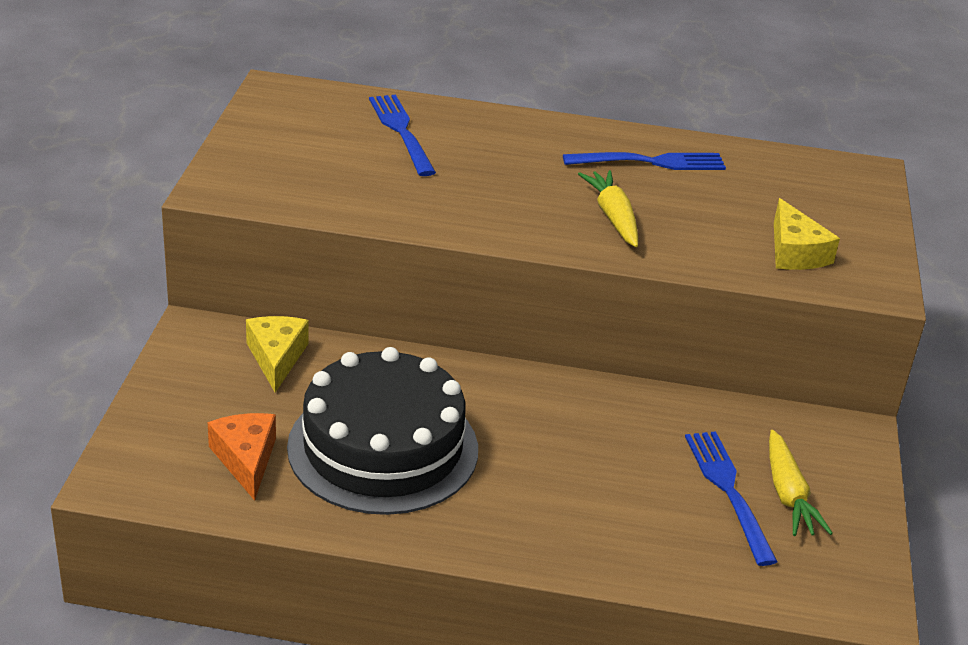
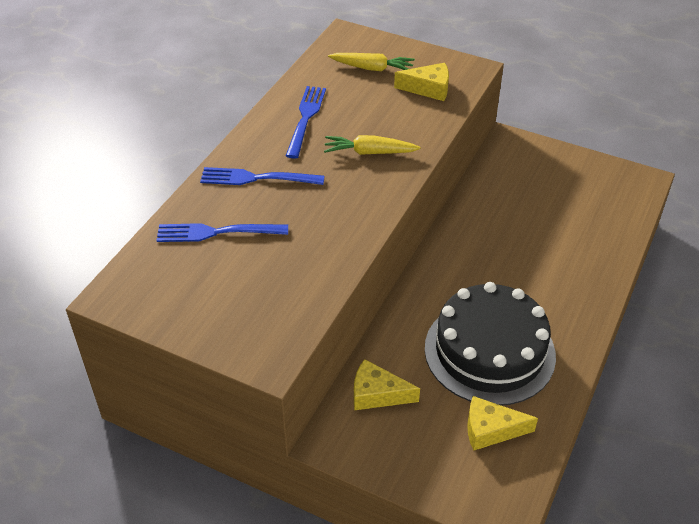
camera: 70 degrees left, 10 degrees up
orange cheese [208,413,276,501] -> yellow cheese [467,396,538,451]
blue fork [685,431,778,566] -> blue fork moved to [200,167,325,185]
yellow carrot [769,430,833,536] -> yellow carrot moved to [328,53,415,71]

